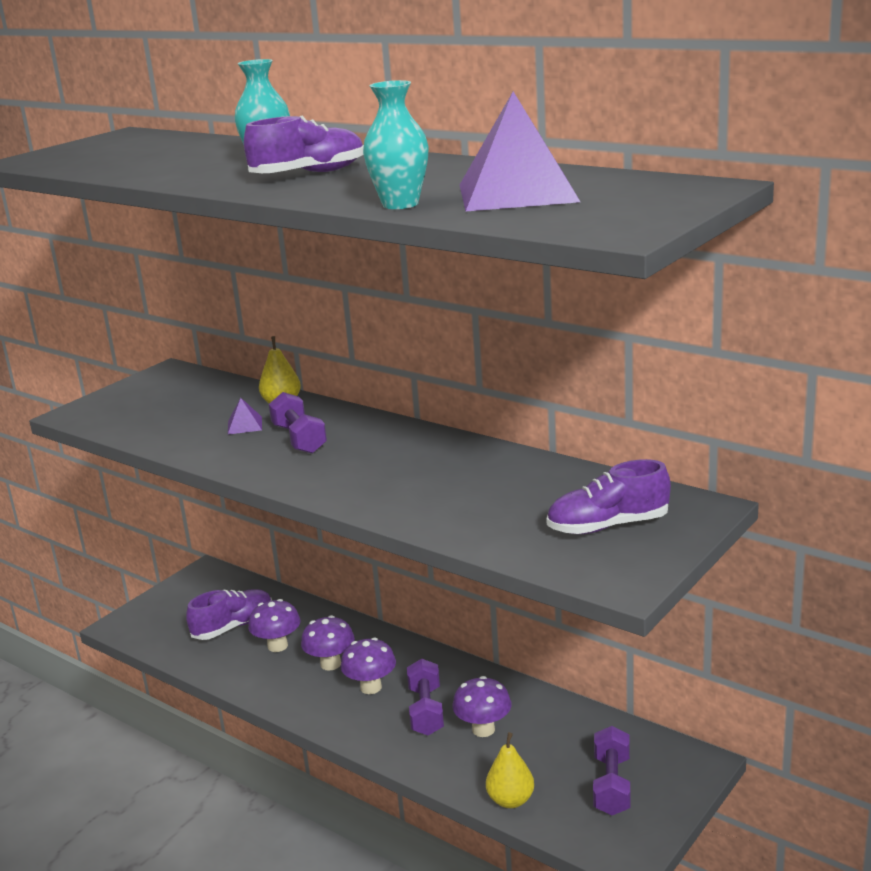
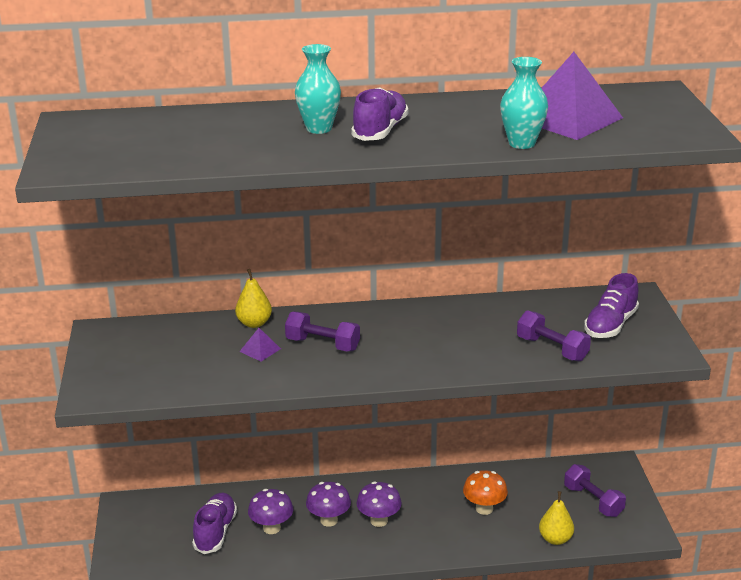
camera: 45 degrees left, 5 degrees up
purple dumbbell [407,659,444,735] -> purple dumbbell moved to [517,310,591,361]
purple mushroom [452,676,511,737] -> orange mushroom [463,470,508,515]

